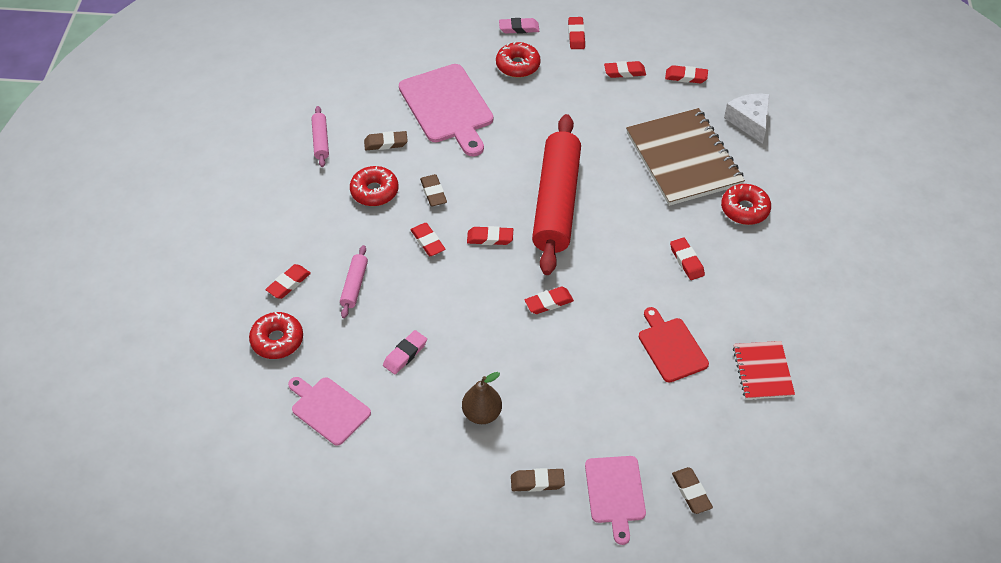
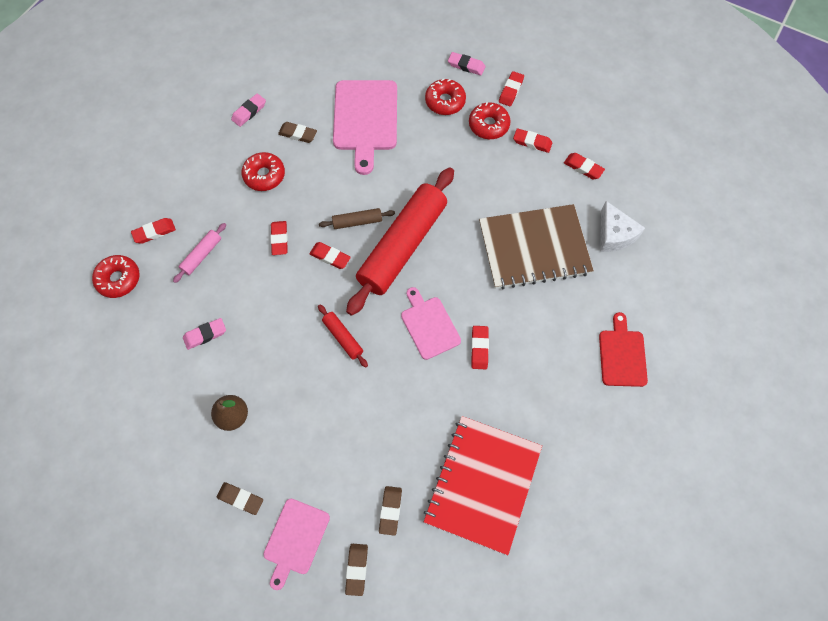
camera: 25 degrees right, 15 degrees up
pink cutting board [288,377,371,446] -> pink cutting board moved to [401,287,461,360]
pink rolling pin [311,106,329,167] -> pink eraser [231,93,266,127]
brown eraser [420,174,447,207] -> brown eraser moved to [379,486,402,536]
red eraser [525,287,574,314] -> red rolling pin [318,304,368,367]
brown notebook [626,108,745,206] -> brown notebook turned 75 degrees clockwise [479,204,594,289]
red cutting board [639,307,709,383] -> red cutting board moved to [599,312,648,387]
red donut [721,184,771,225] -> red donut moved to [469,102,511,139]
white cheese [724,94,770,144] -> white cheese turned 150 degrees clockwise [600,201,645,252]
red notebook [733,341,795,400] -> red notebook [424,416,542,555], size x1.89
none -> brown rolling pin [319,208,395,229]

